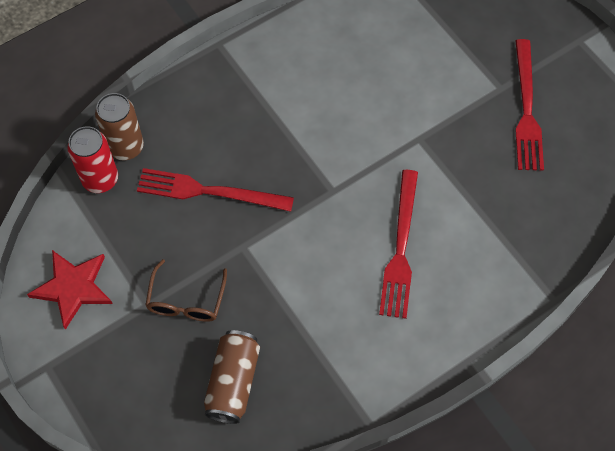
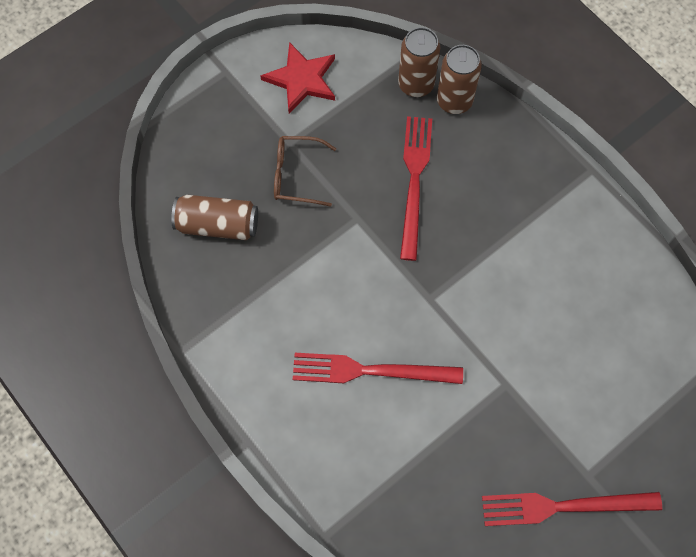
camera: 85 degrees right, 5 degrees up
red can [67,126,118,193] -> brown can [398,27,440,97]

